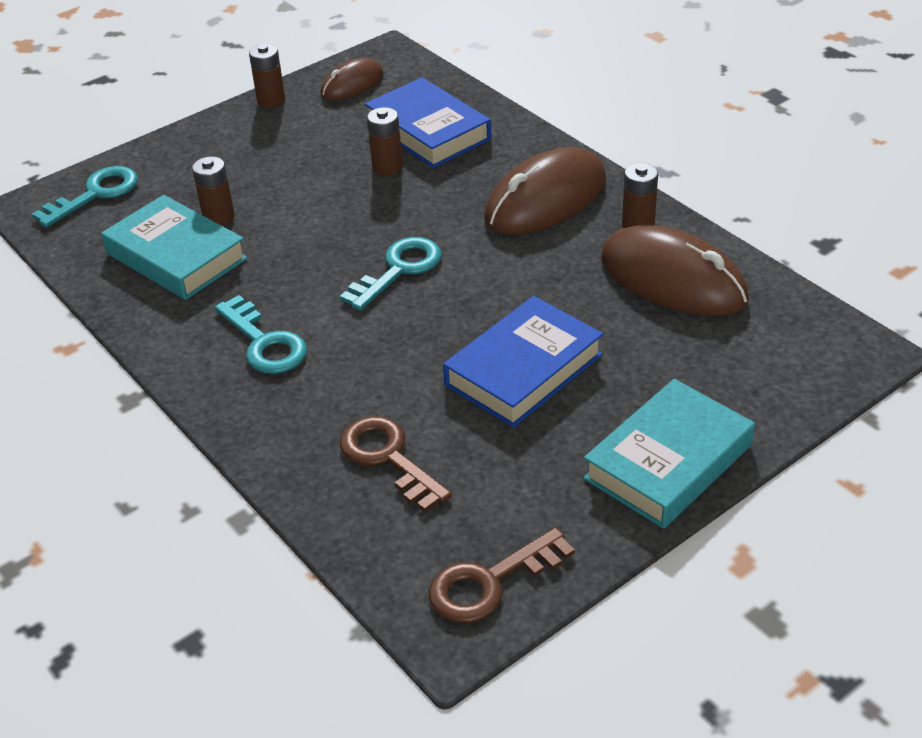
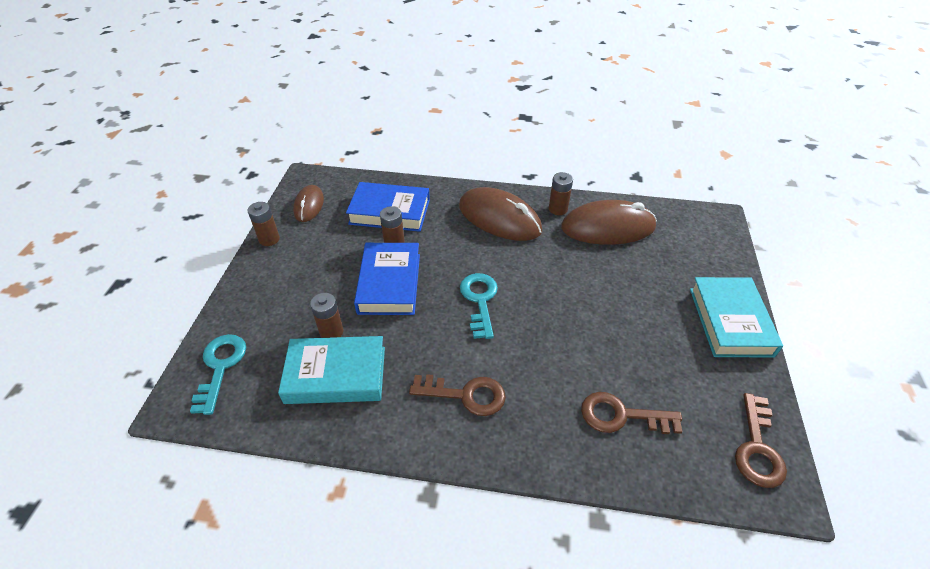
camera: 45 degrees left, 5 degrees up
turquoise key [215,295,307,374] -> brown key [409,374,506,416]
blue book [443,296,603,428] -> blue book moved to [354,243,420,315]
brown mouse [484,147,606,235] -> brown mouse turned 60 degrees counterclockwise [459,187,542,241]

